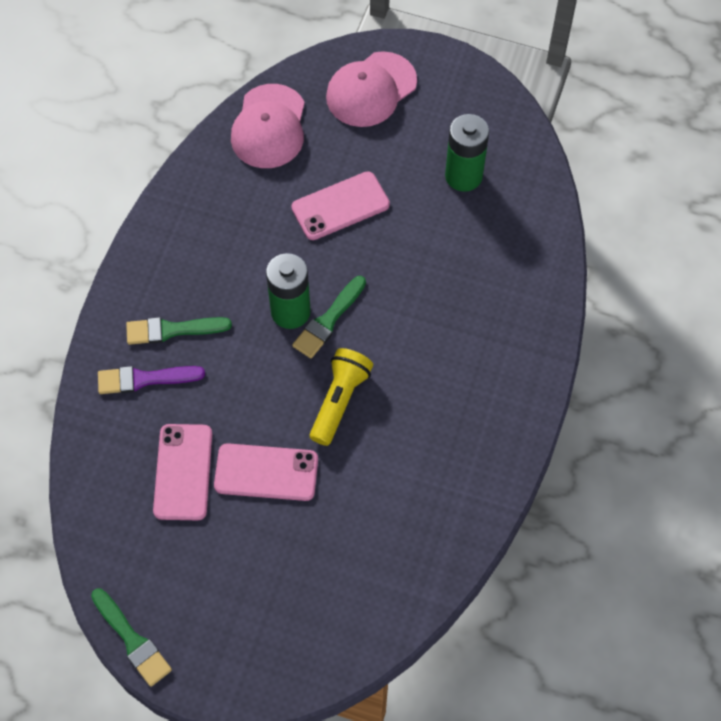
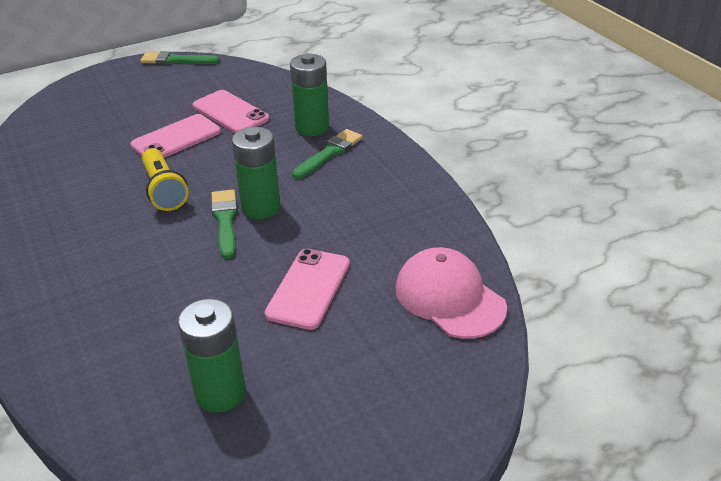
camera: 135 degrees right, 25 degrees down
purple brush [98,366,205,394] -> green battery [290,53,329,136]
pink cap [326,51,417,127] -> none

